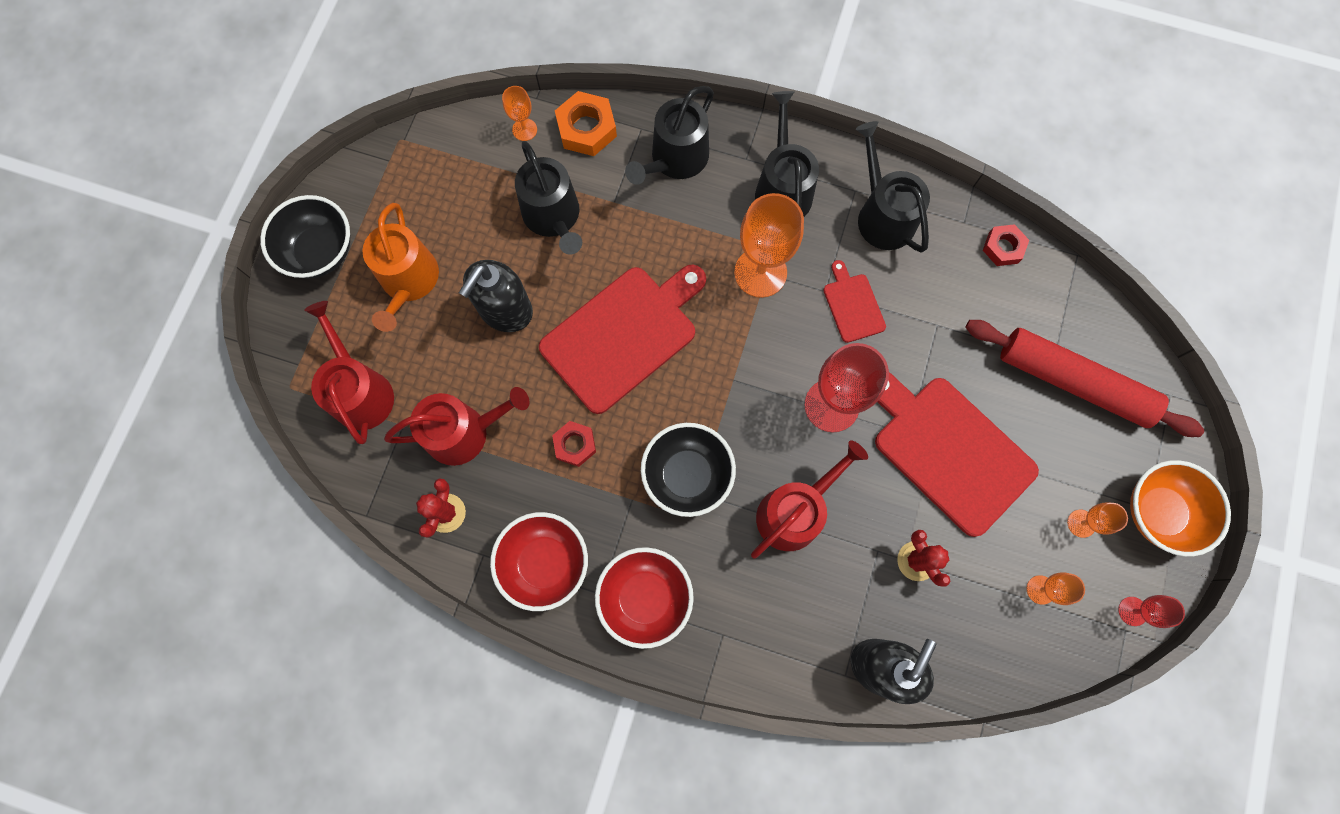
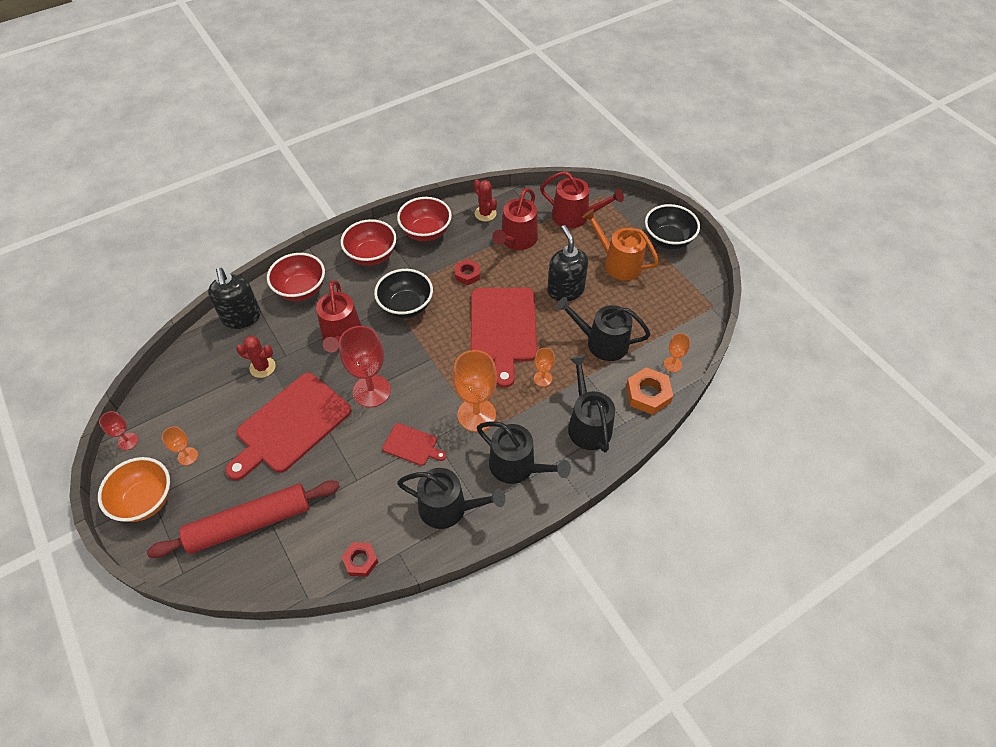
camera: 130 degrees right, 20 degrees down
red cutting board [875,372,1039,537] -> red cutting board turned 135 degrees clockwise [226,373,352,480]
orange goblet [1027,572,1085,605] -> orange goblet moved to [534,348,555,387]
none -> red bowl [267,253,325,301]

